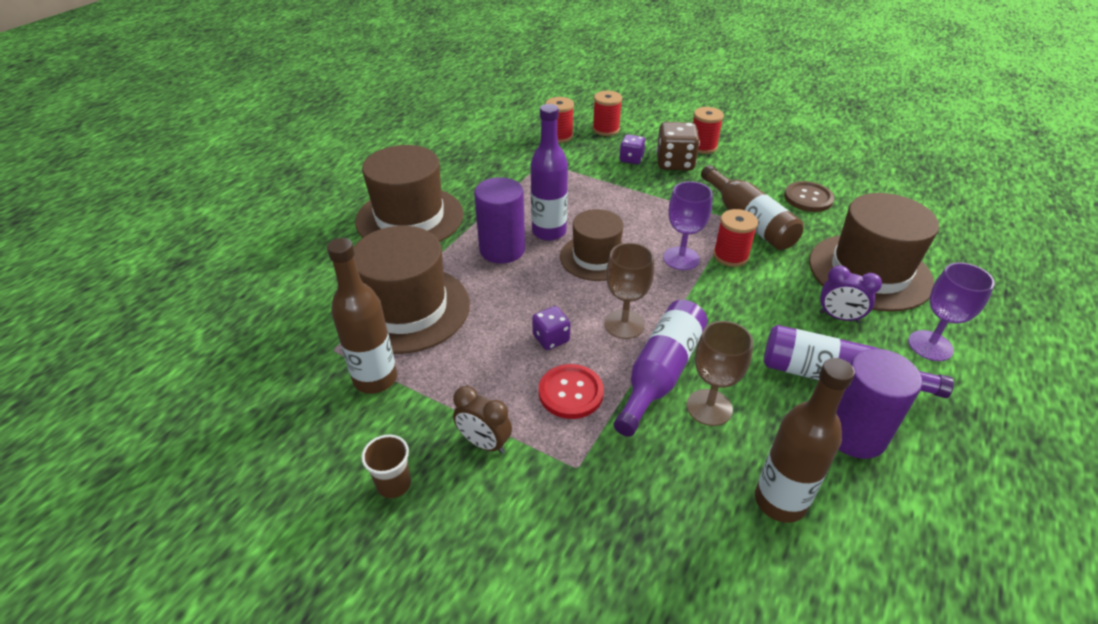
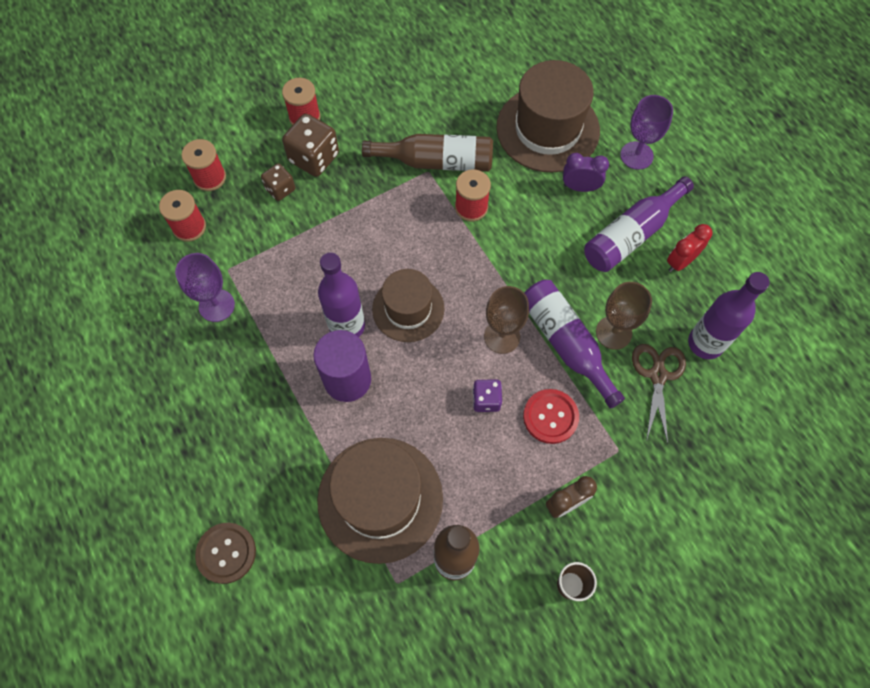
camera: 60 degrees left, 25 degrees up
brown hat [355,145,464,242] -> none
purple dice [619,134,646,164] -> brown dice [261,163,295,201]
purple goblet [663,181,712,270] -> purple goblet moved to [175,253,235,322]
brown bottle [755,358,855,523] -> purple bottle [688,272,770,359]
brown button [784,181,834,212] -> brown button moved to [195,523,256,584]
purple clock [819,266,882,323] -> purple clock turned 135 degrees counterclockwise [563,153,609,192]
purple cylinder [836,349,922,459] -> red clock [667,224,712,272]
none -> brown scissors [632,344,686,444]

